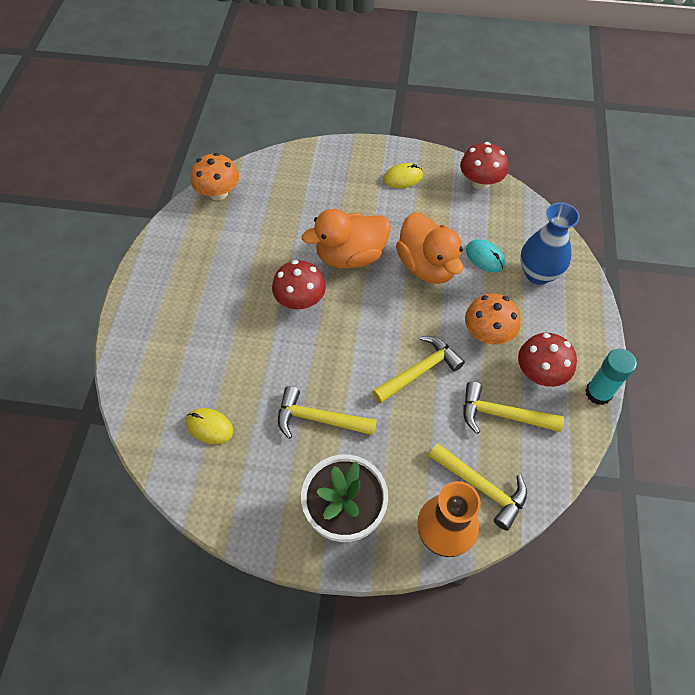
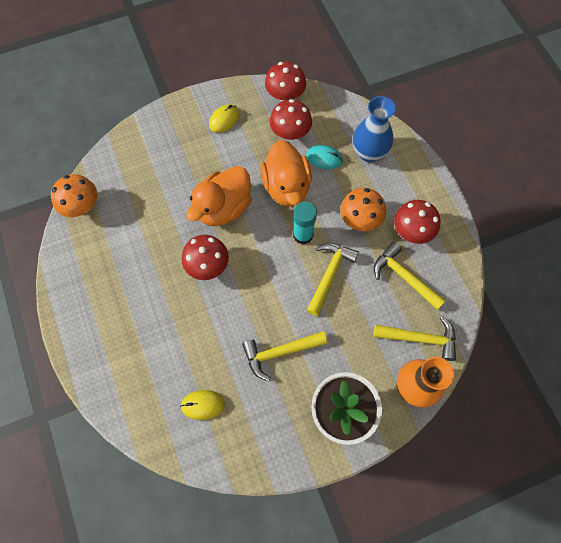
camera: 30 degrees left, 10 degrees up
orange duck [396,212,463,284] -> orange duck turned 45 degrees clockwise [260,140,312,206]
yellow hammer [463,382,564,434] -> yellow hammer turned 60 degrees clockwise [374,242,446,310]
turquoise glue stick [585,349,637,405] -> turquoise glue stick moved to [293,201,317,244]
none -> red mushroom [270,99,312,140]

